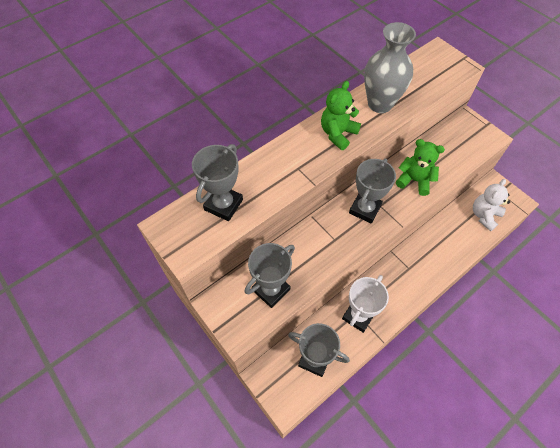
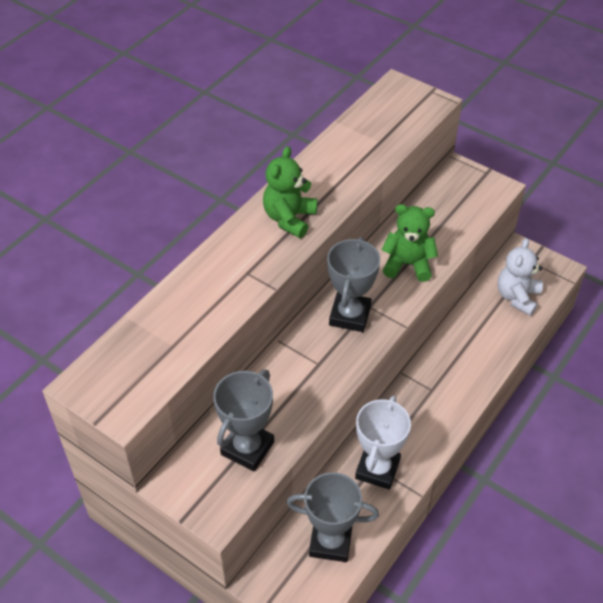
camera: 15 degrees left, 10 degrees down
grey trophy [192,144,243,221] -> none
grey vase [364,22,416,113] -> none

